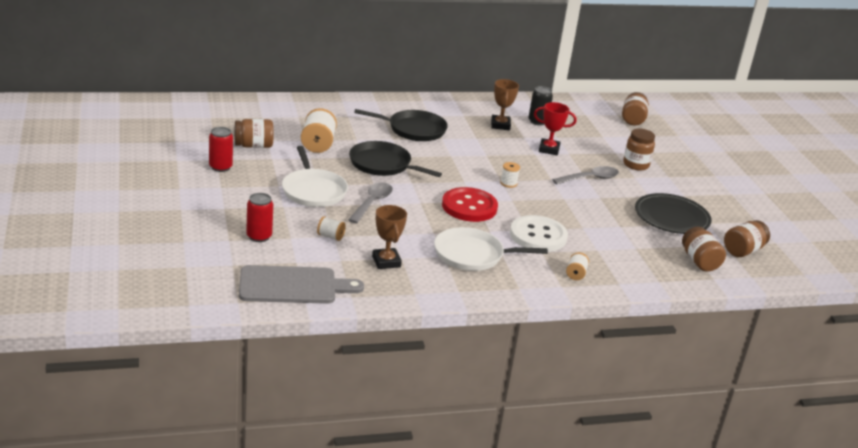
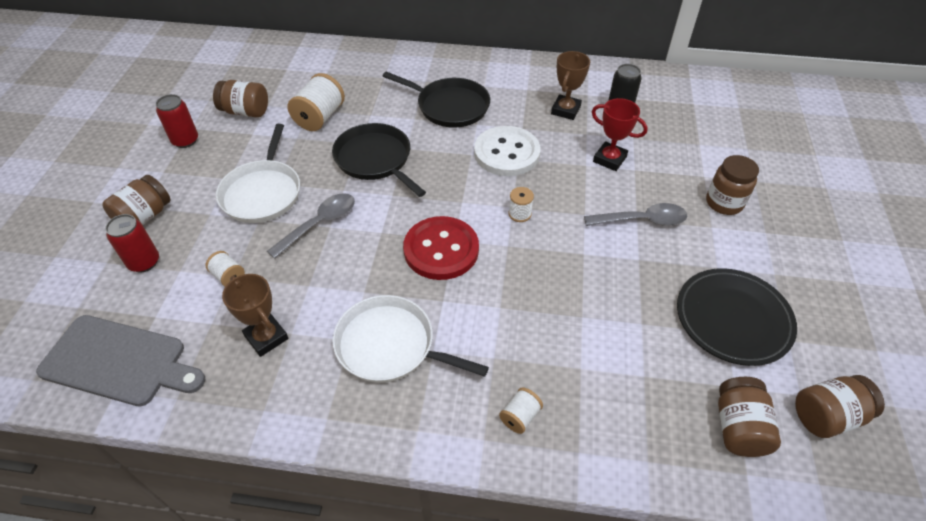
camera: 25 degrees right, 20 degrees up
brown trophy [372,205,407,269] -> brown trophy turned 45 degrees counterclockwise [222,274,289,357]
white button [510,215,568,252] -> white button moved to [474,126,540,176]
brown jar [622,92,649,125] -> brown jar moved to [102,175,171,225]

